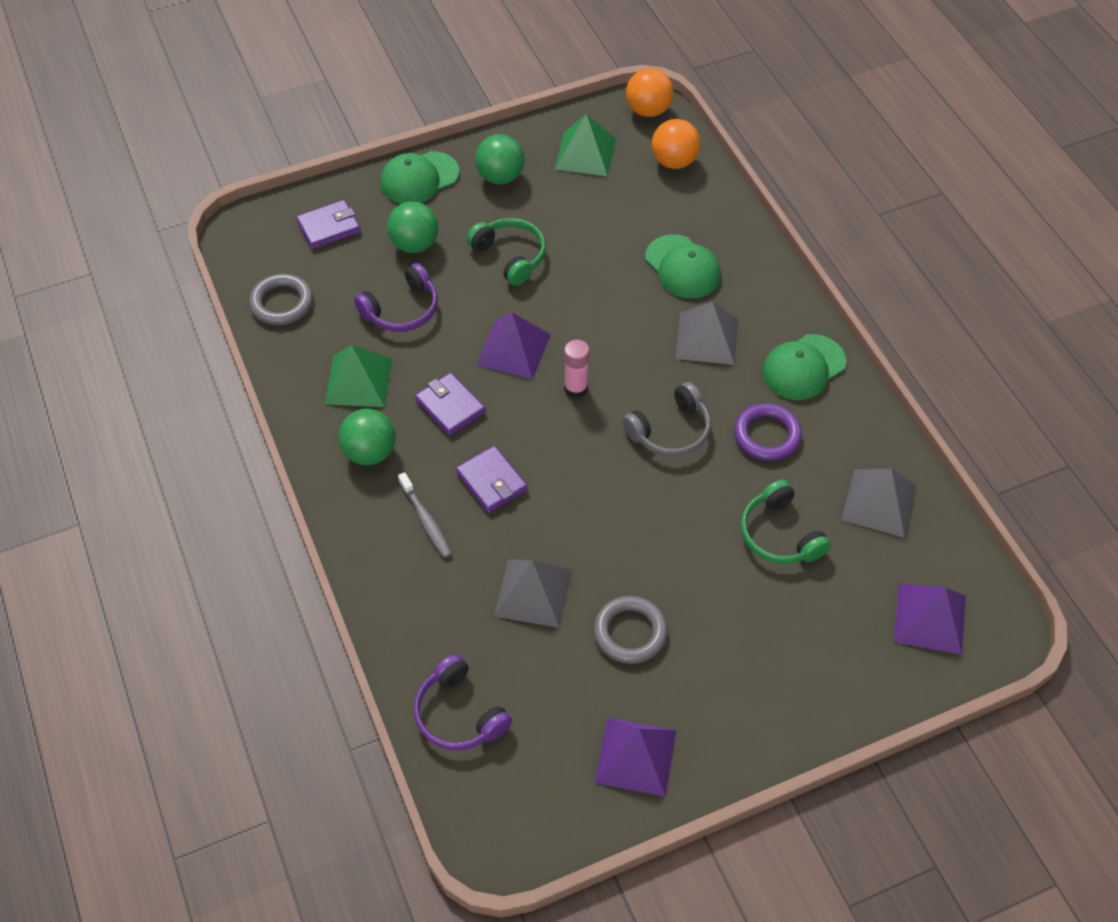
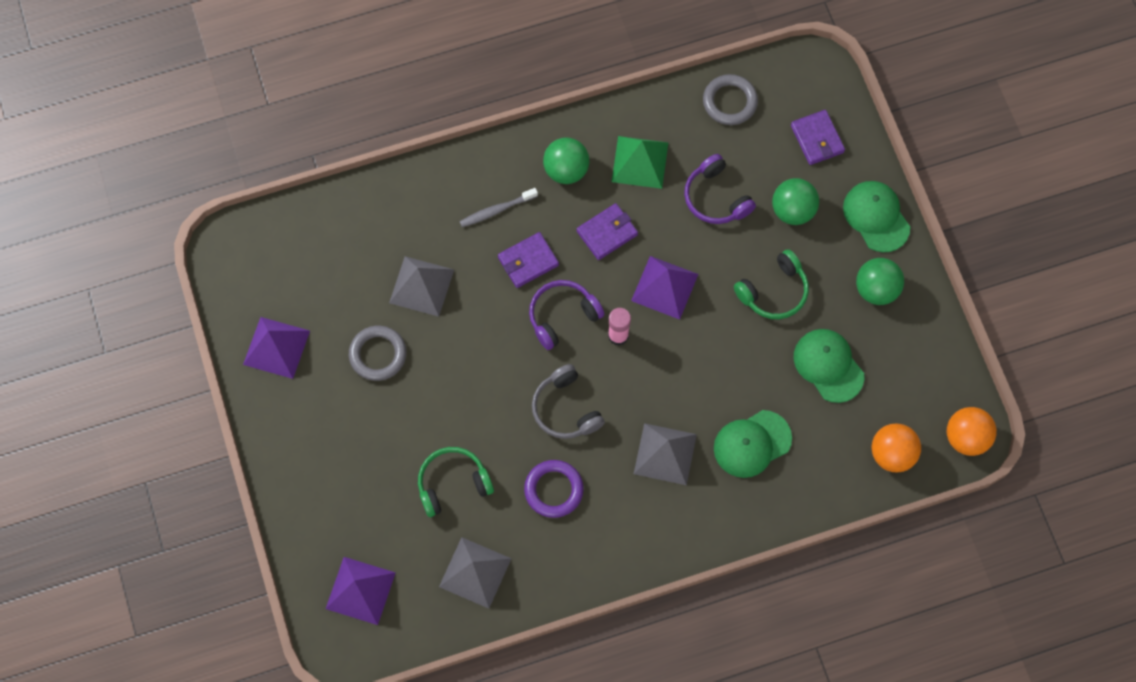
camera: 95 degrees right, 15 degrees up
purple headphones [414,654,512,750] -> purple headphones moved to [529,280,605,350]
green pyramid [555,114,616,176] -> none
green cap [762,334,846,400] -> green cap moved to [794,329,864,403]

